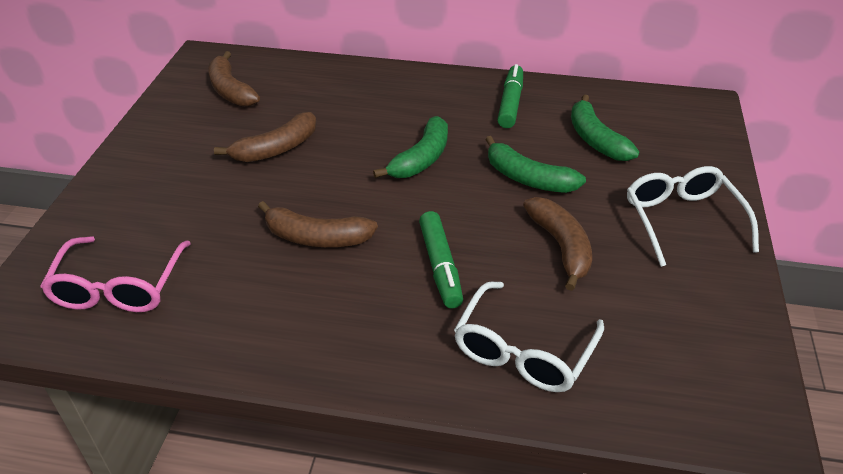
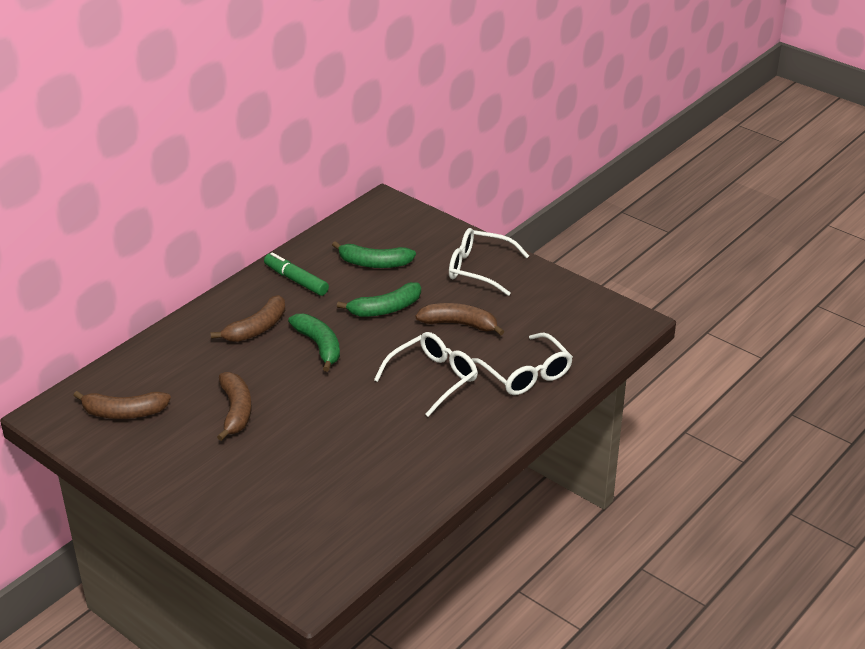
camera: 60 degrees left, 5 degrees down
pink glasses [40,236,191,312] -> none
brown banana [258,201,378,247] -> brown banana moved to [210,295,285,342]
green marker [419,211,463,308] -> white glasses [374,332,478,417]

